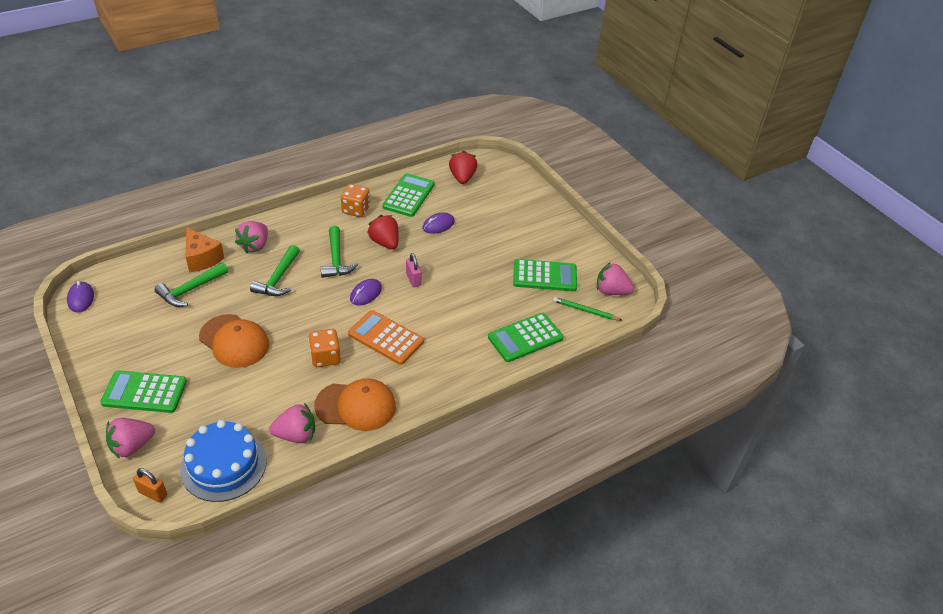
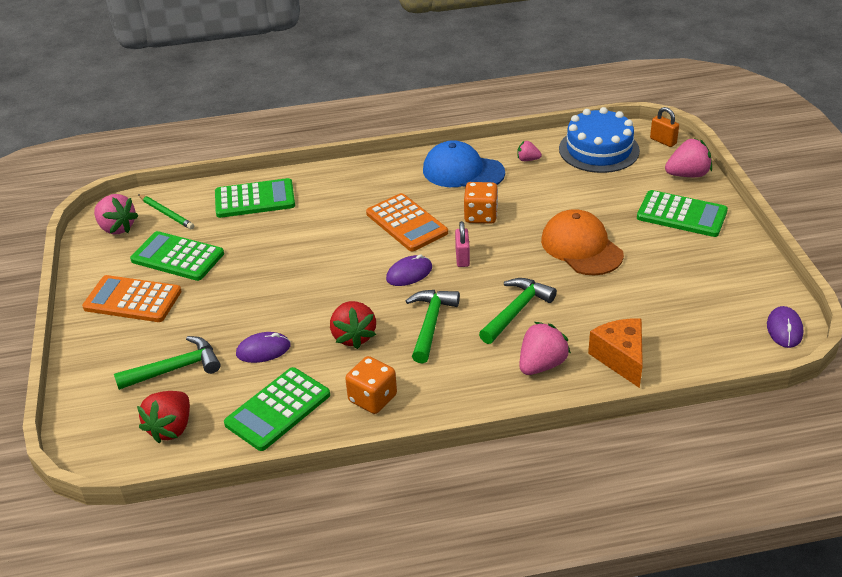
camera: 155 degrees left, 5 degrees down
green hammer [155,262,228,307] -> green hammer moved to [114,336,221,390]
pink strawberry [269,403,315,443] -> pink strawberry [517,141,542,161], size x0.55
orange cap [314,379,396,431] -> blue cap [423,140,505,187]
pink padlock [406,253,422,287] -> pink padlock moved to [455,221,470,267]
none -> orange calculator [82,275,182,322]

